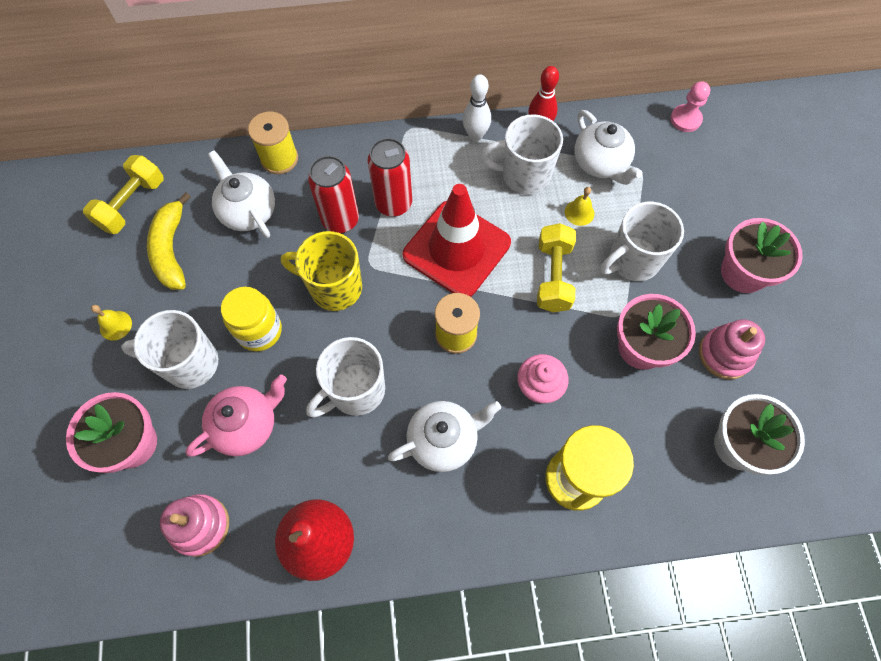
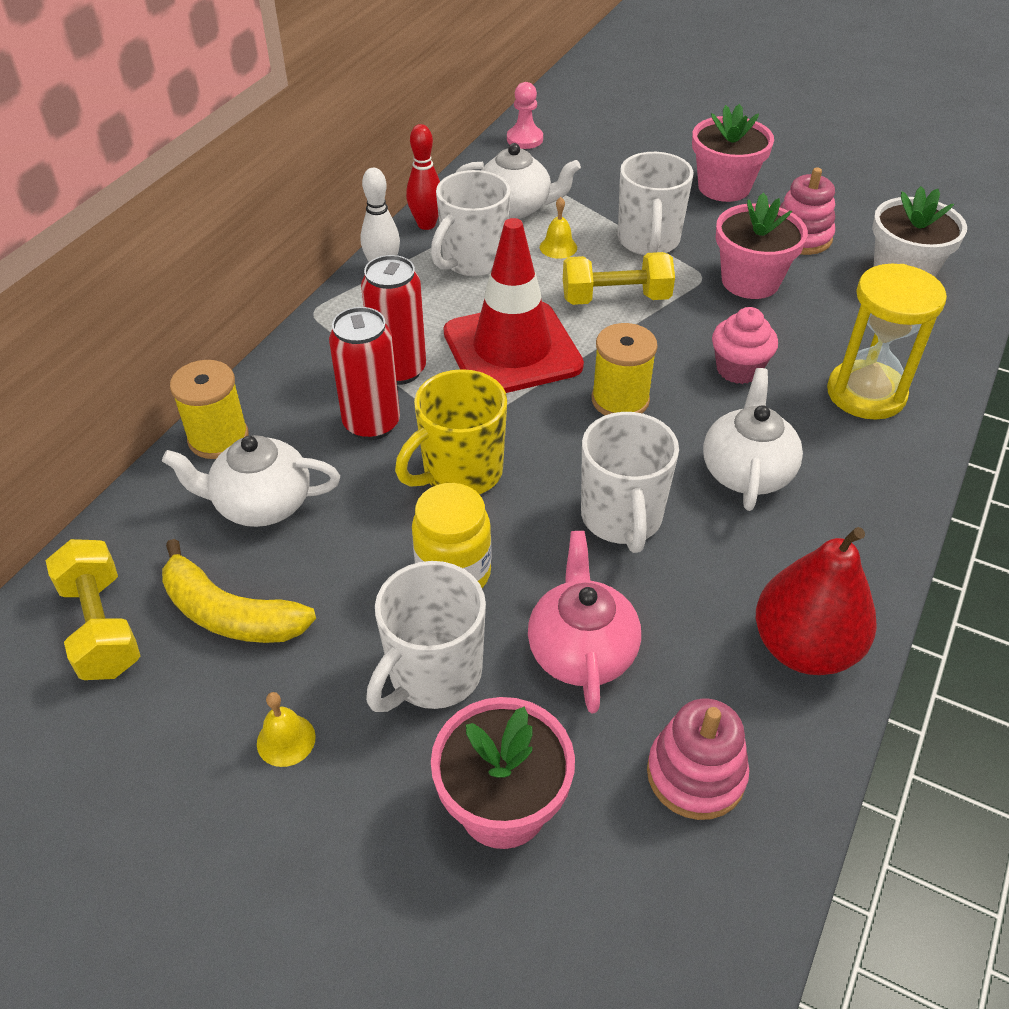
camera: 55 degrees left, 20 degrees down
yellow dumbbell [537,223,576,312] -> yellow dumbbell turned 45 degrees counterclockwise [563,252,675,305]

